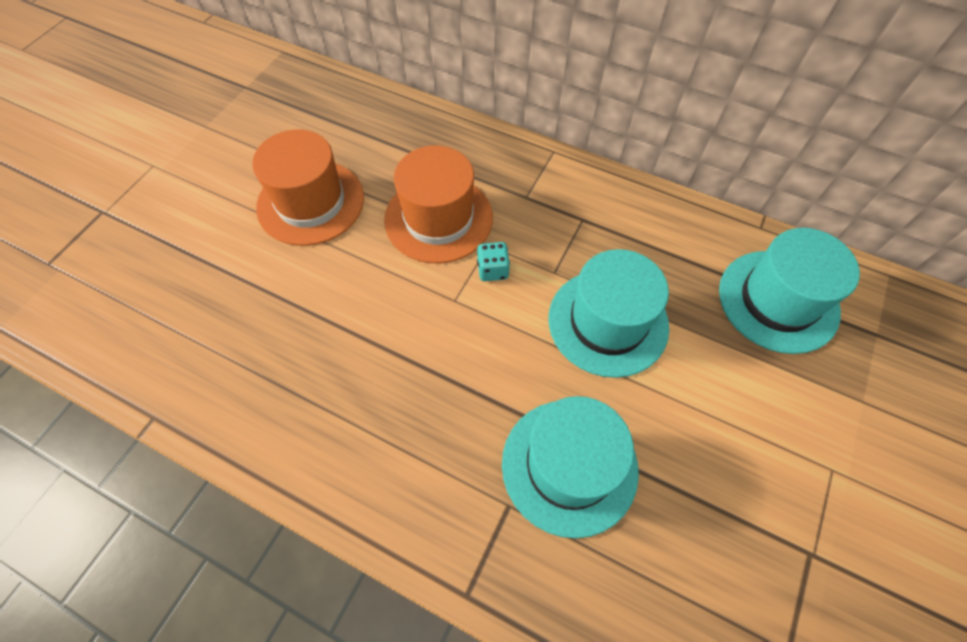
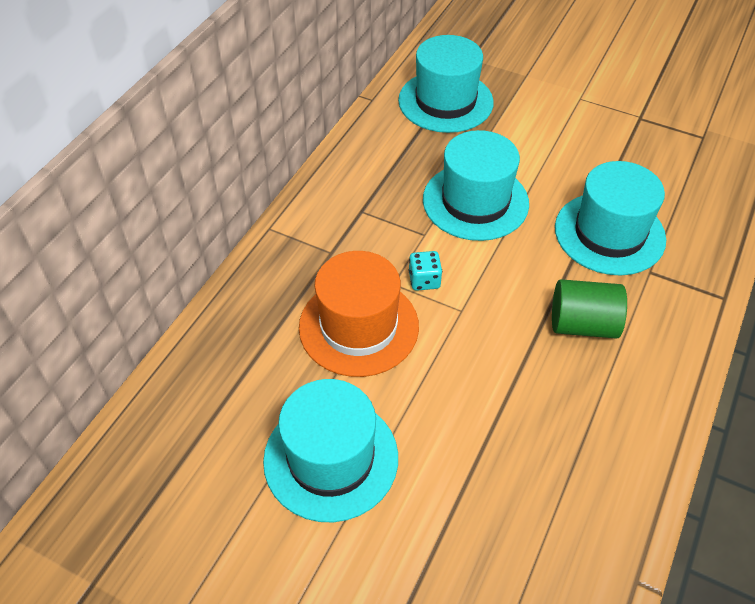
camera: 90 degrees left, 10 degrees down
orange hat [252,129,364,246] -> turquoise hat [263,379,398,522]
none -> green cylinder [552,279,627,339]

